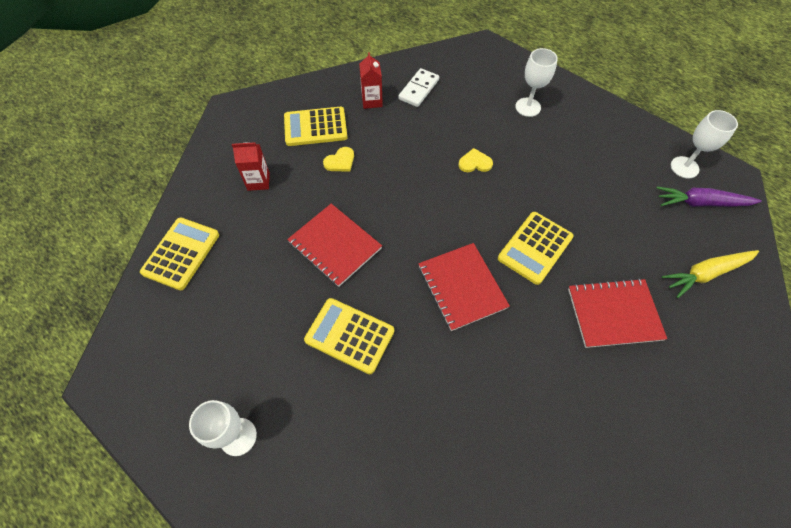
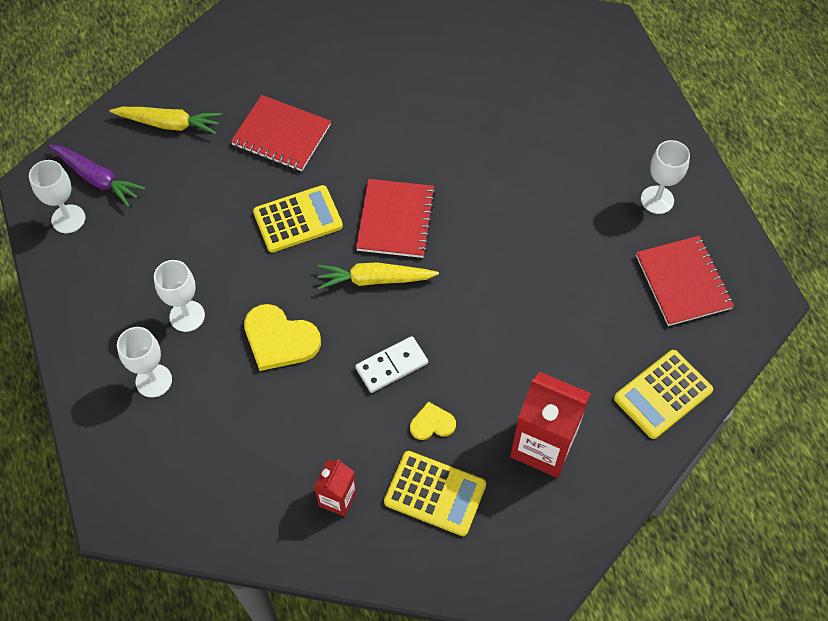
camera: 150 degrees left, 0 degrees up
red carton [232,142,270,191] -> red carton [510,372,591,478], size x1.81
red notebook [287,204,382,287] -> red notebook moved to [636,236,734,326]
yellow calculator [304,298,394,374] -> none
white domino [398,68,439,107] -> white domino moved to [355,336,428,393]
yellow heart [458,148,493,172] -> yellow heart [244,304,321,371], size x1.83
none -> white goblet [154,260,205,332]
none -> yellow carrot [317,263,439,290]

